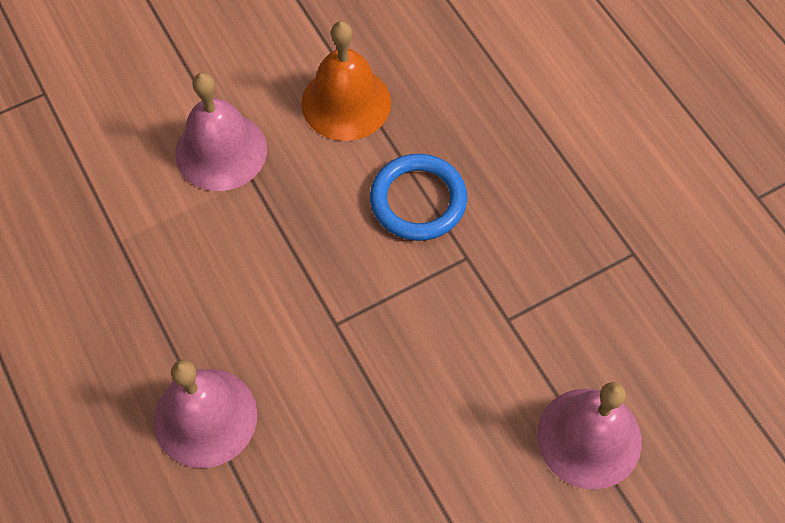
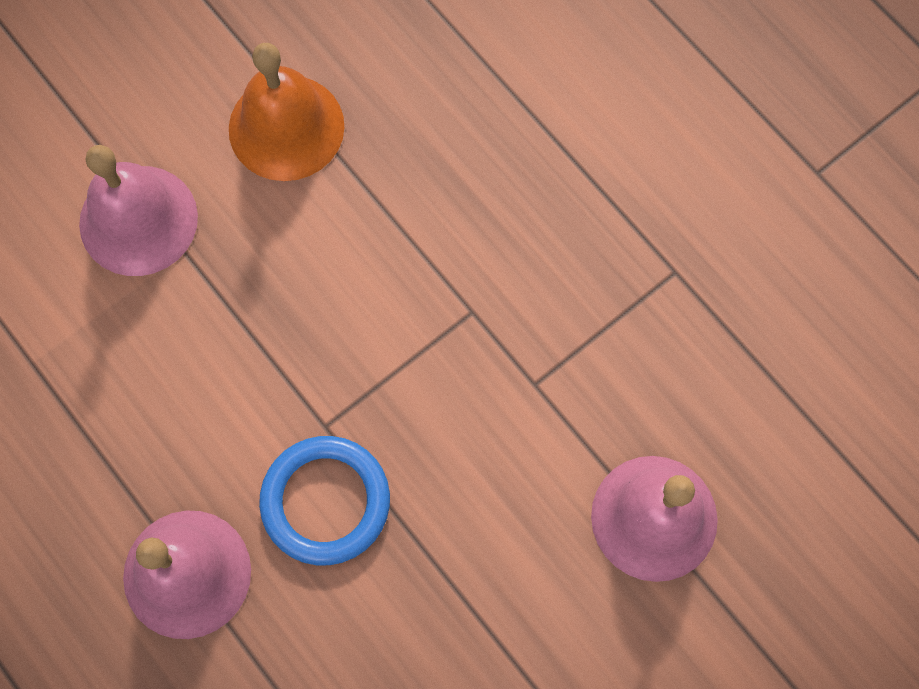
camera: 10 degrees left, 10 degrees up
blue ring [370,154,467,241] -> blue ring moved to [259,436,390,565]

